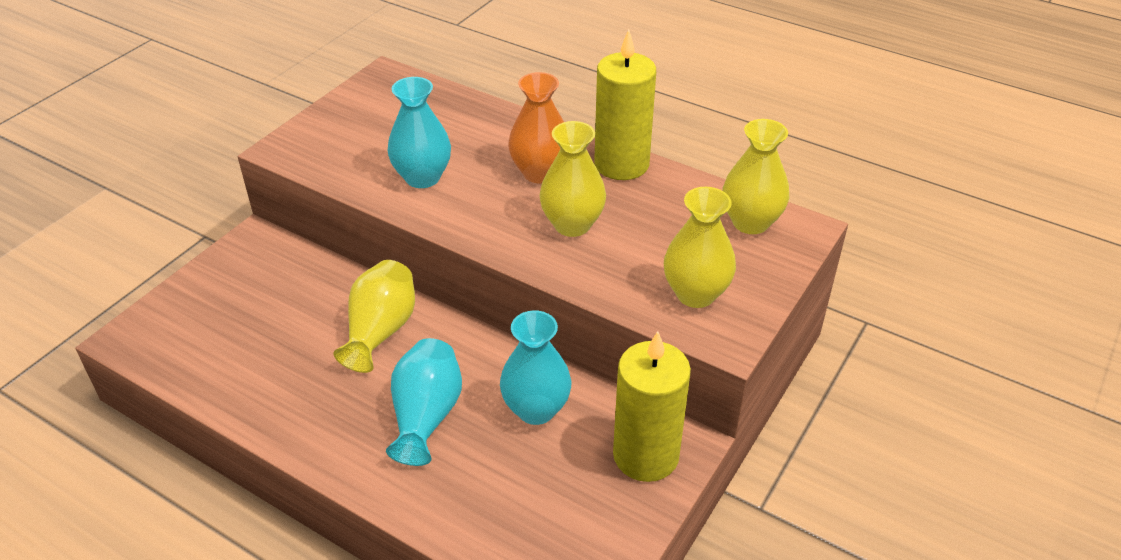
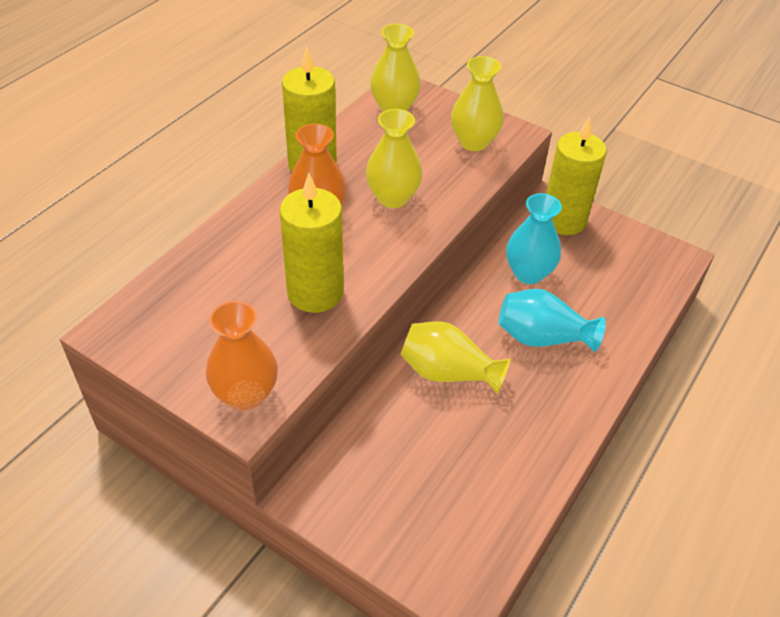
camera: 90 degrees left, 5 degrees up
turquoise vase [388,77,451,188] -> yellow candle [280,173,343,313]
none -> orange vase [206,301,278,411]

